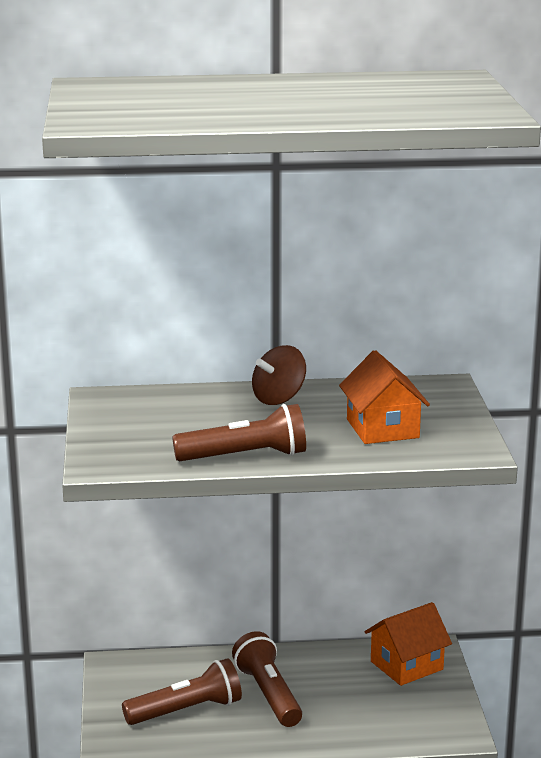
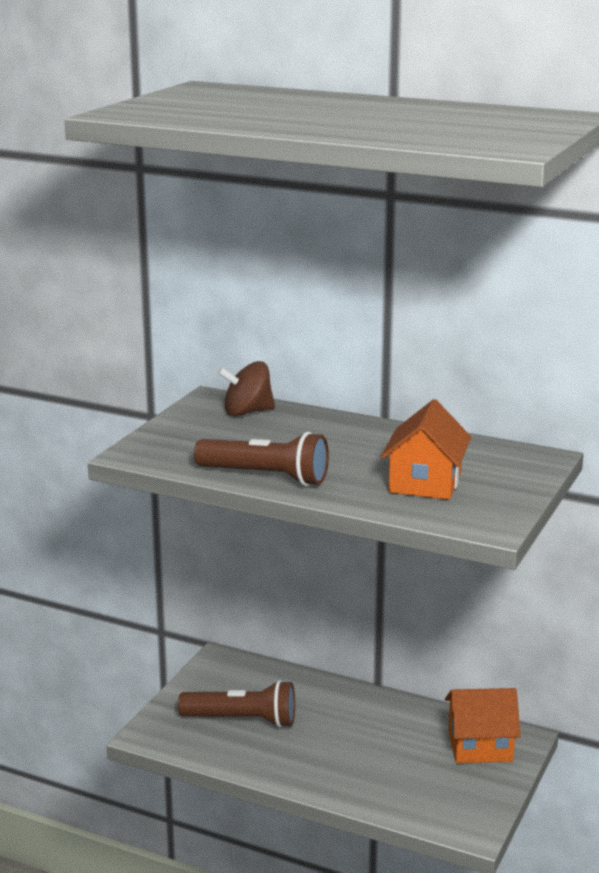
camera: 30 degrees right, 0 degrees up
brown flashlight [232,631,302,727] -> none
brown spinning top [252,345,306,405] -> brown spinning top moved to [217,361,275,417]

